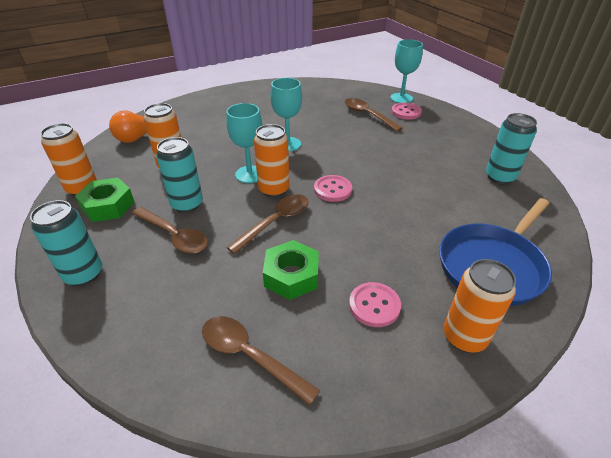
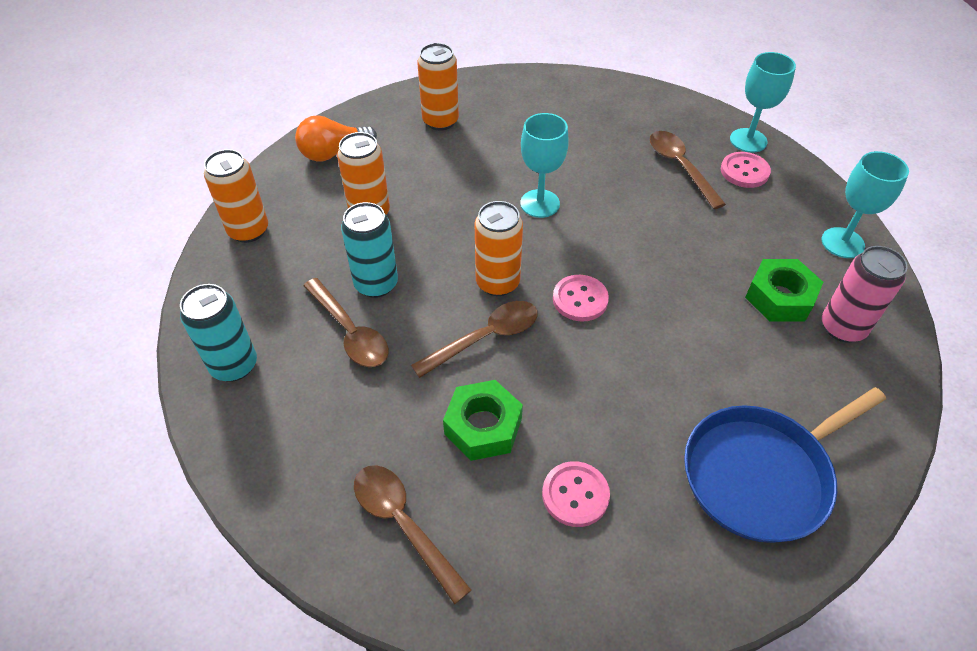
camera: 15 degrees right, 10 degrees up
green nut [75,178,134,222] -> green nut moved to [745,259,823,322]
turquoise goblet [226,103,262,183] -> turquoise goblet moved to [822,151,909,258]
orange can [444,259,516,353] -> orange can moved to [417,43,459,131]
turquoise can [486,113,537,184] -> pink can [822,246,908,343]

